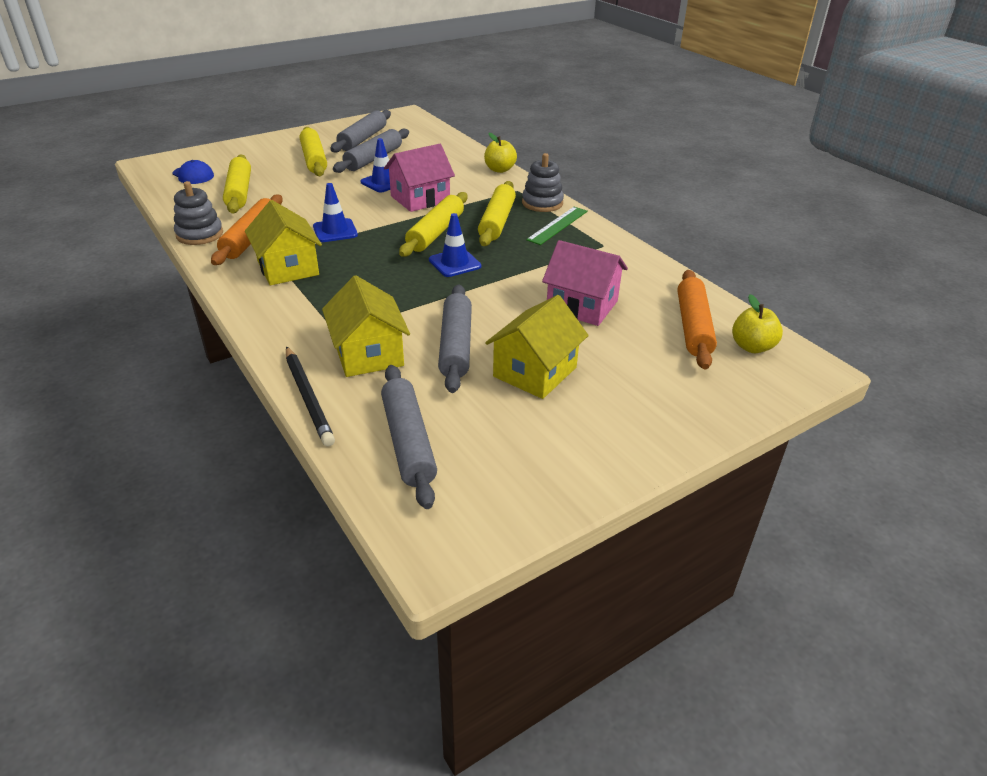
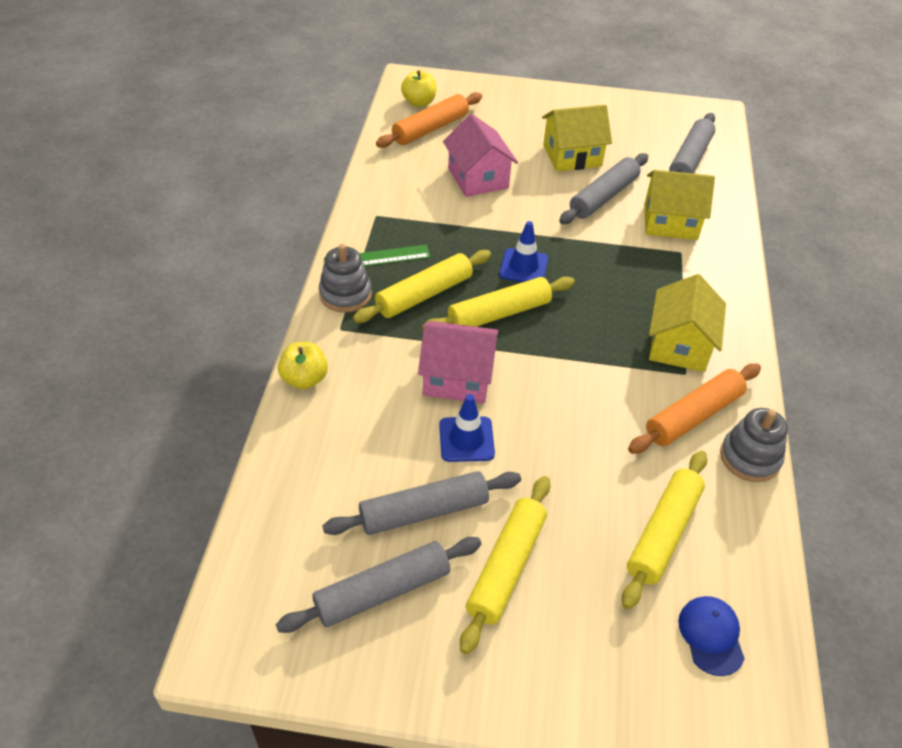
camera: 140 degrees left, 10 degrees up
black pencil [286,346,335,447] -> none
blue traffic cone [313,183,358,242] -> none
yellow house [322,275,410,377] -> yellow house turned 75 degrees clockwise [644,170,715,240]

